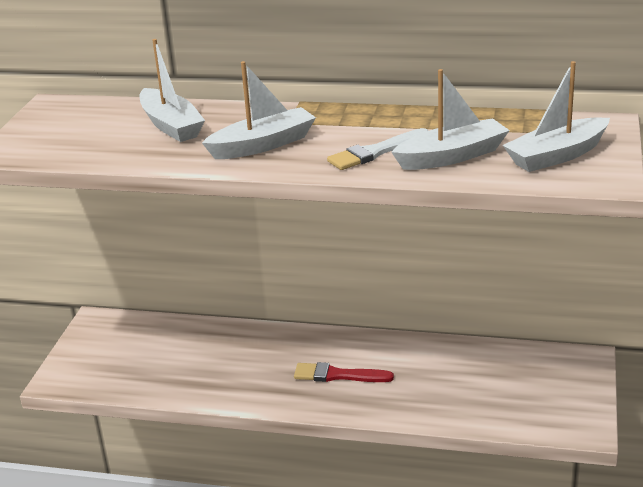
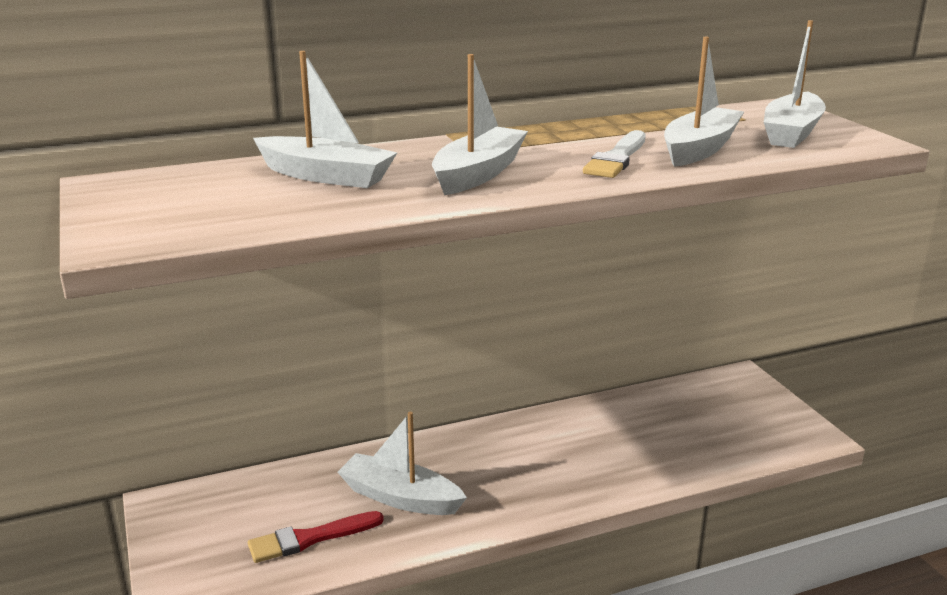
camera: 35 degrees left, 5 degrees down
red brush [294,362,394,382] -> red brush moved to [248,511,384,563]
none -> white boat [338,412,467,515]

